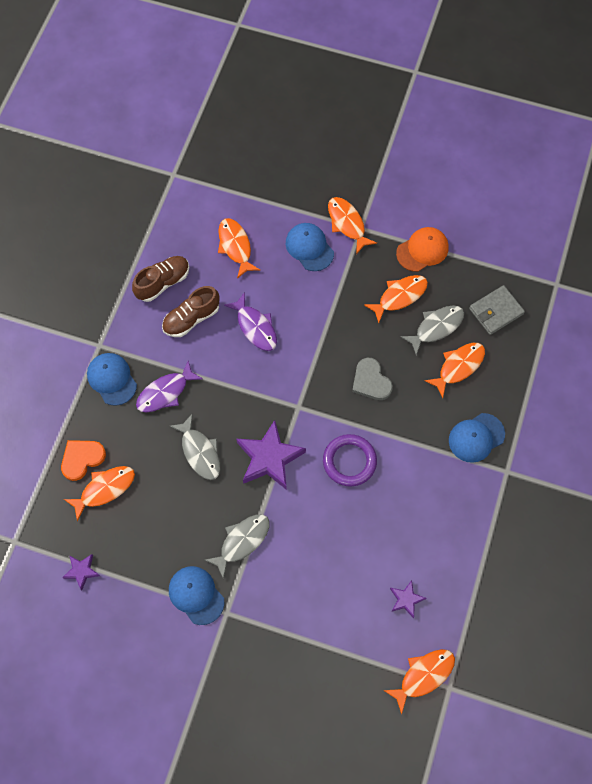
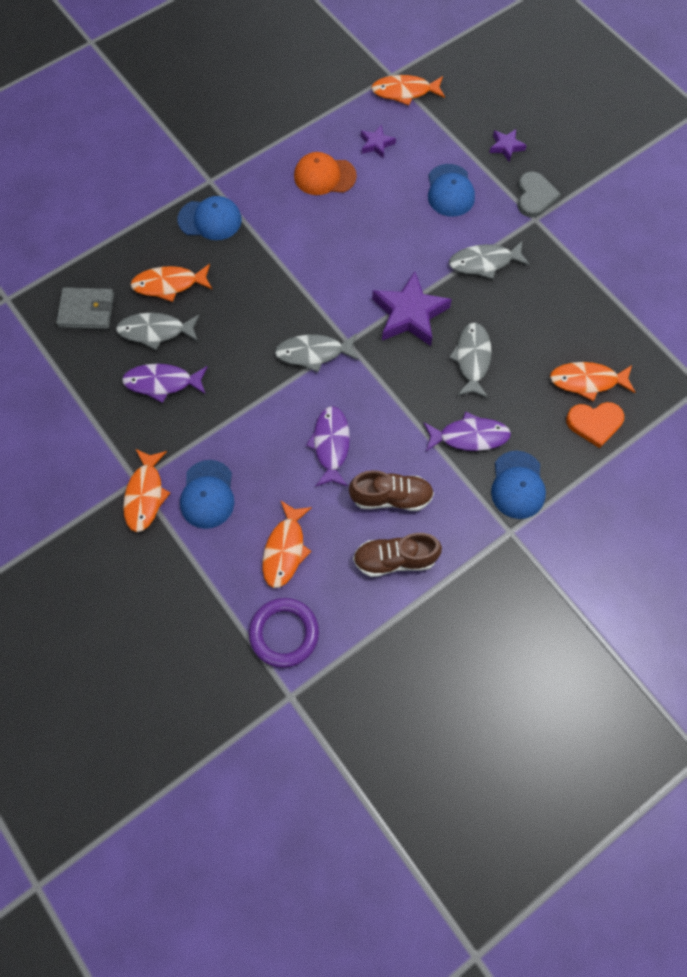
camera: 145 degrees left, 0 degrees up
purple star [62,554,100,590] -> purple star moved to [489,129,527,162]
blue cap [169,566,224,625] -> blue cap moved to [428,164,475,217]
purple ring [323,434,377,487] -> purple ring moved to [249,598,319,668]
grey heart [352,358,393,400] -> grey heart moved to [518,171,561,217]
orange fish [364,275,428,323] -> purple fish [122,364,207,403]
orange cap [396,227,449,272] -> orange cap moved to [294,152,357,195]
none -> grey fish [275,334,359,372]

